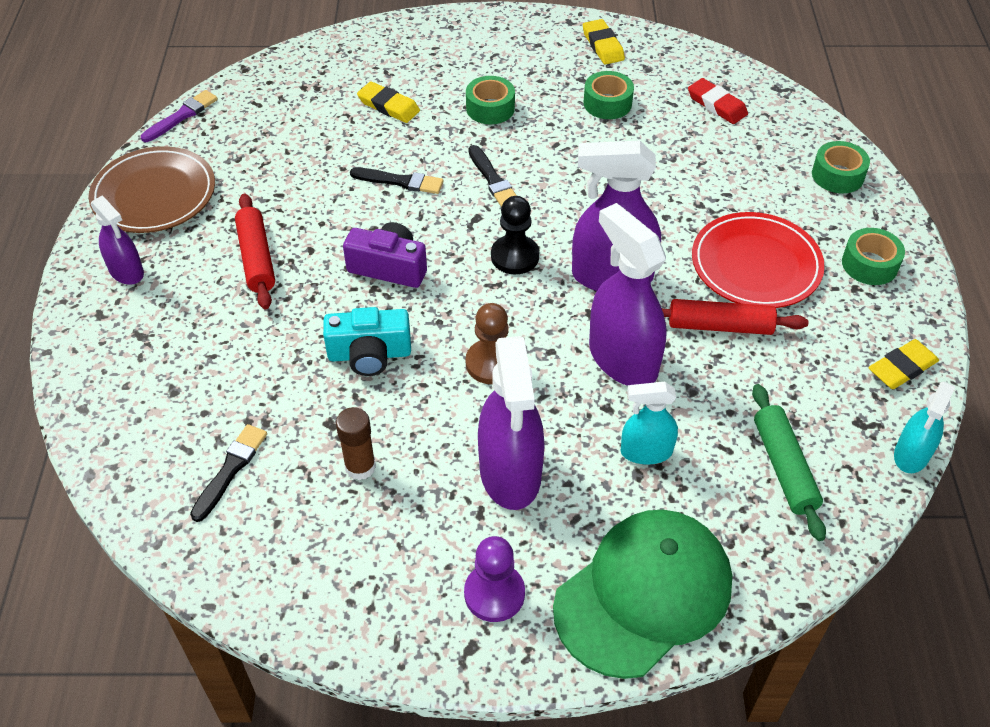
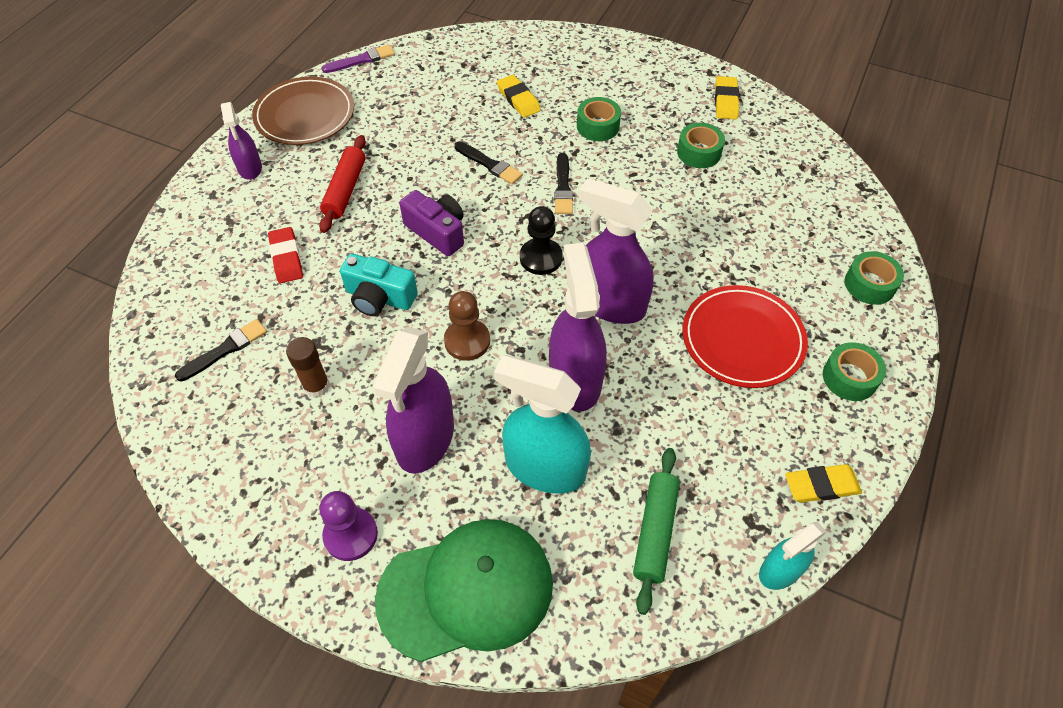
camera: 25 degrees right, 5 degrees up
turquoise spray bottle [621,382,678,465] -> turquoise spray bottle [494,355,591,494], size x1.76
red rolling pin [662,299,808,335] -> none
red eraser [688,78,748,124] -> red eraser moved to [268,227,303,283]

